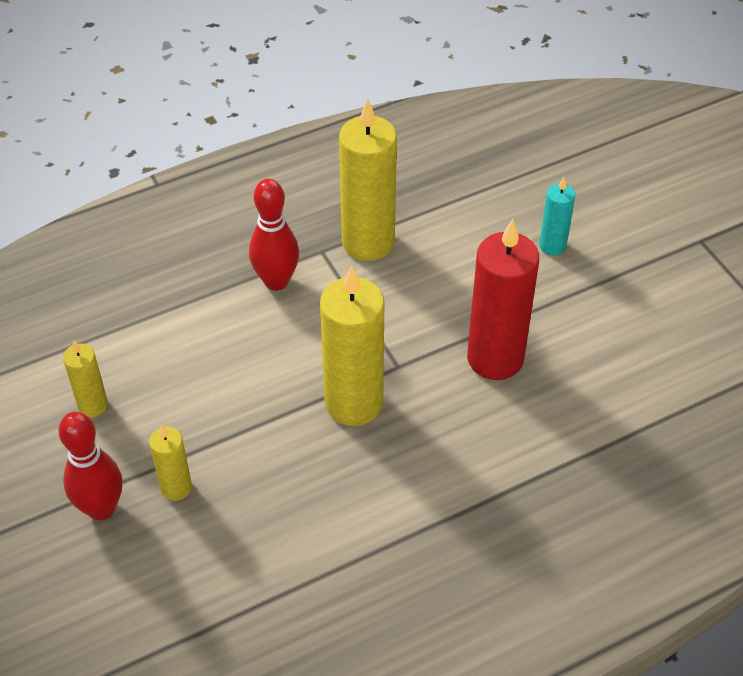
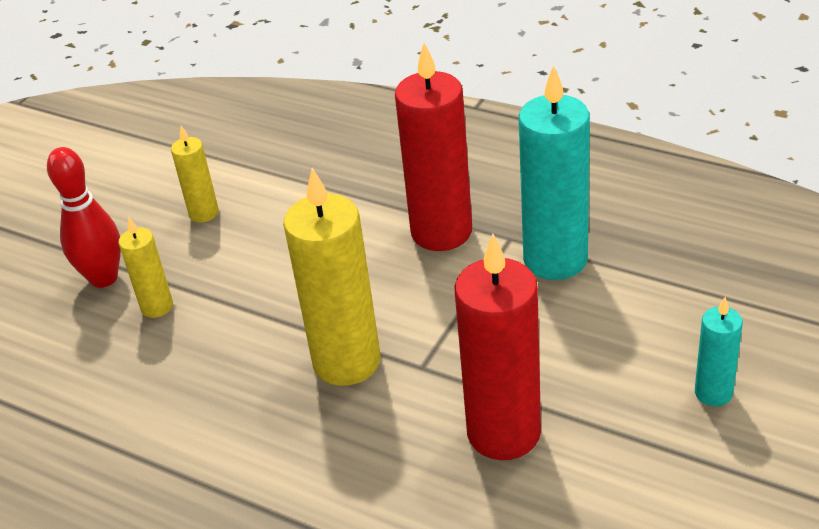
camera: 60 degrees right, 10 degrees down
red bowling pin [249,179,299,291] -> red candle [395,42,472,251]
yellow candle [339,99,397,261] -> turquoise candle [519,65,590,280]

